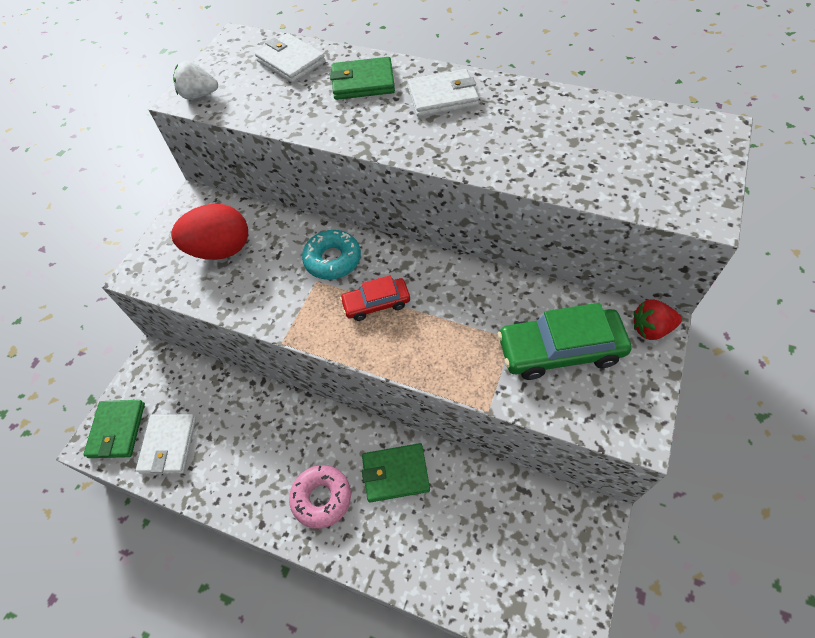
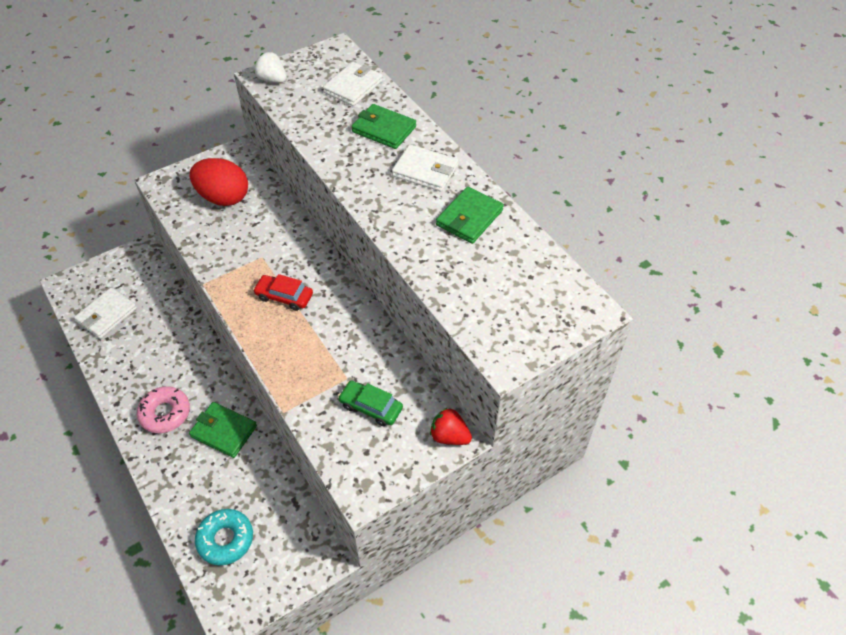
camera: 30 degrees right, 5 degrees down
green wallet [83,400,145,458] -> green wallet moved to [436,187,504,244]
white wallet [255,33,326,83] -> white wallet turned 45 degrees clockwise [323,62,383,106]
turquoise donut [302,230,361,280] -> turquoise donut moved to [195,509,253,565]
green car [498,303,632,380] -> green car [338,381,403,426], size x0.59

